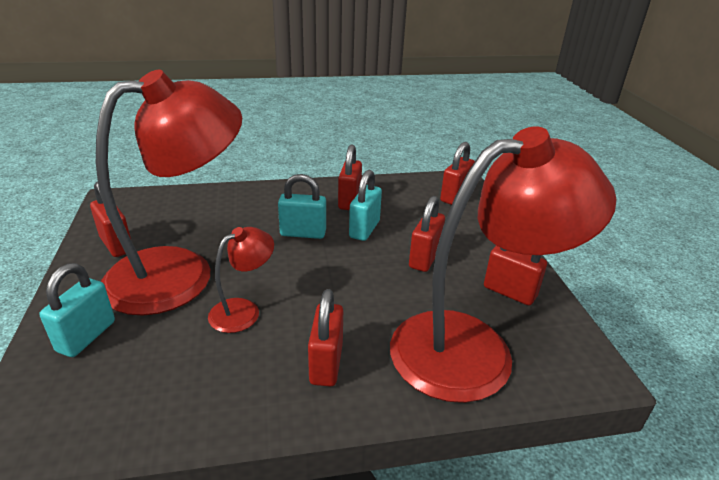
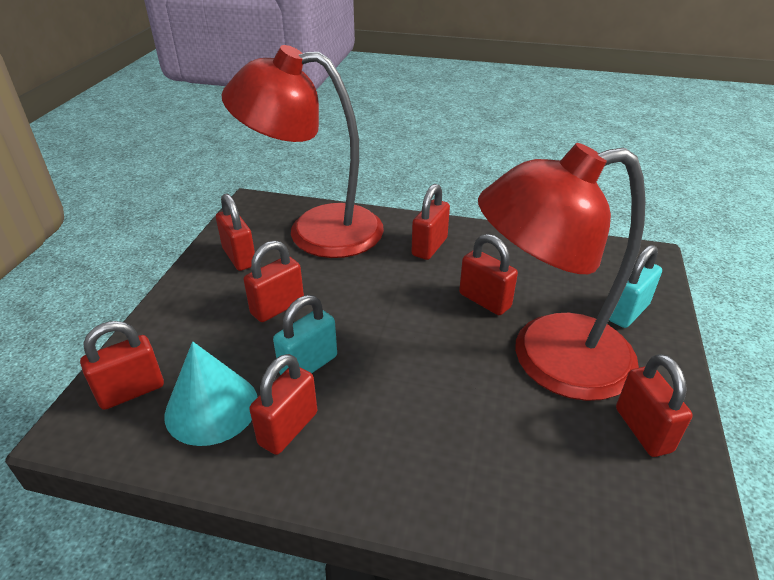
camera: 155 degrees left, 5 degrees up
red lamp [208,227,274,333] -> red padlock [459,234,518,315]
turquoise padlock [278,174,326,239] -> none
none -> turquoise cone [165,341,258,446]

